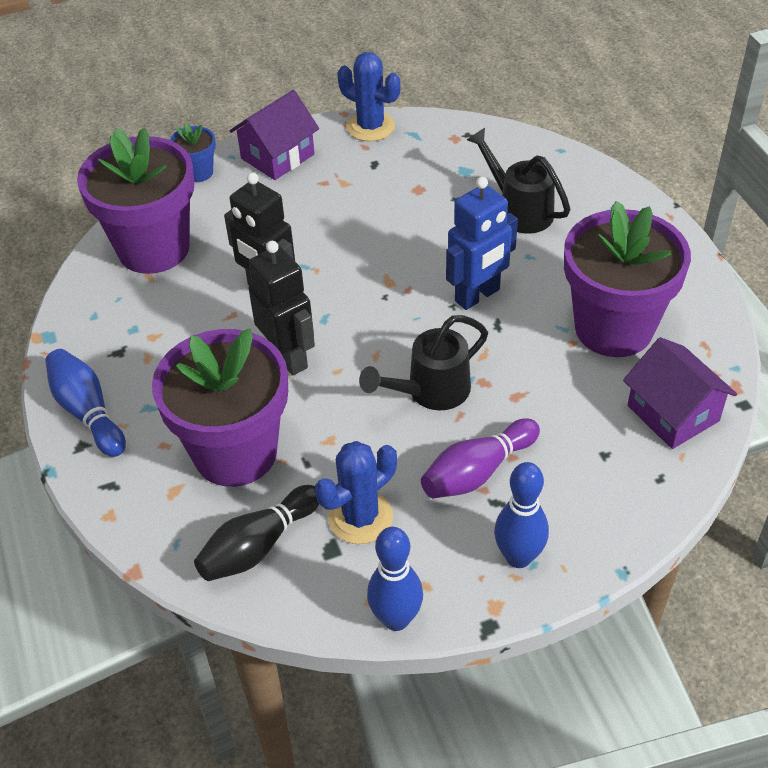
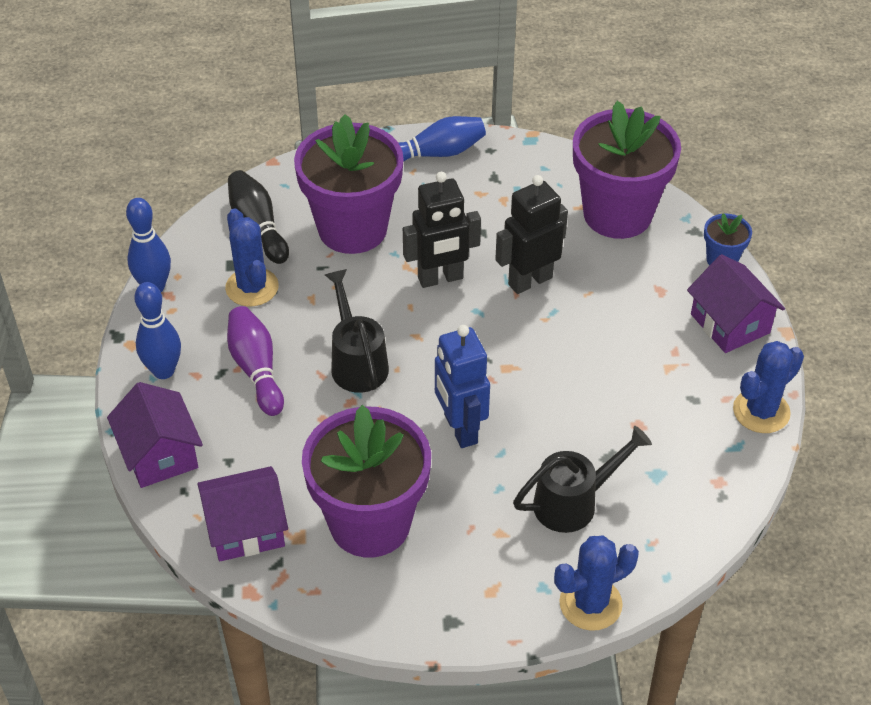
camera: 105 degrees right, 0 degrees up
none -> purple house [107,382,203,488]
none -> blue cactus [554,535,639,631]

